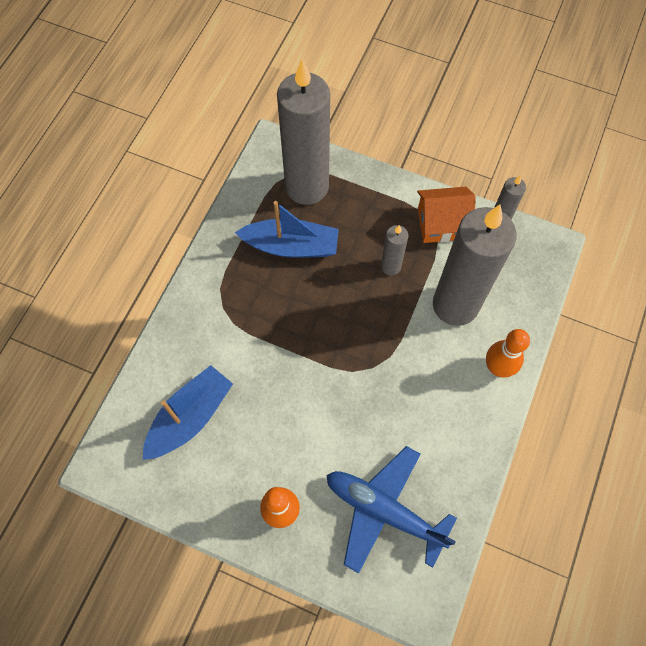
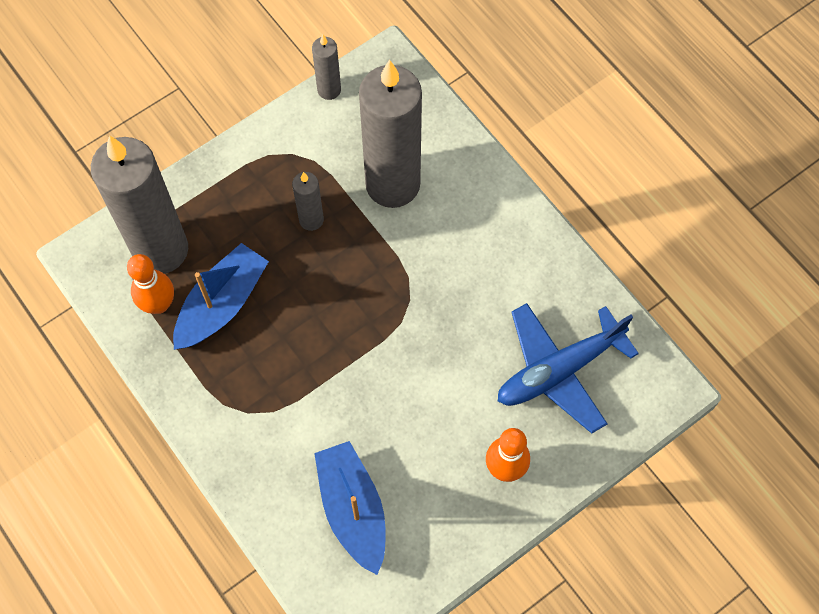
camera: 60 degrees left, 0 degrees up
orange house [417,187,475,243] -> none
orange bowling pin [486,329,530,378] -> orange bowling pin moved to [127,254,174,314]

